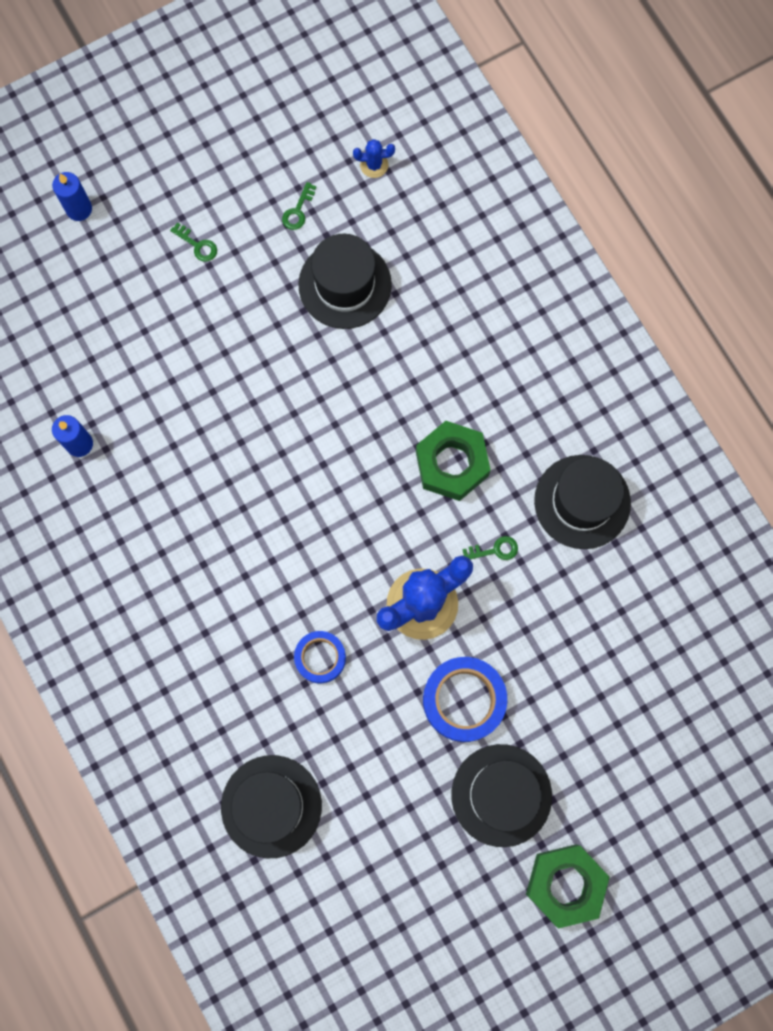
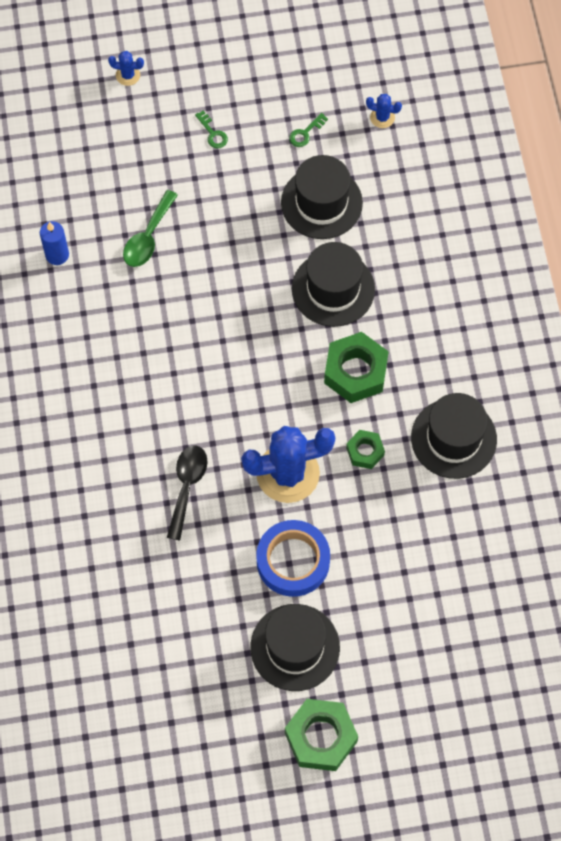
camera: 20 degrees right, 10 degrees down
blue candle [52,172,92,221] -> blue cactus [108,51,144,86]
black hat [221,755,322,858] -> black hat moved to [292,242,375,327]
blue tape [294,631,346,683] -> black spoon [167,446,207,540]
green key [462,536,518,560] -> green nut [346,430,385,469]
none -> green spoon [123,190,178,267]

